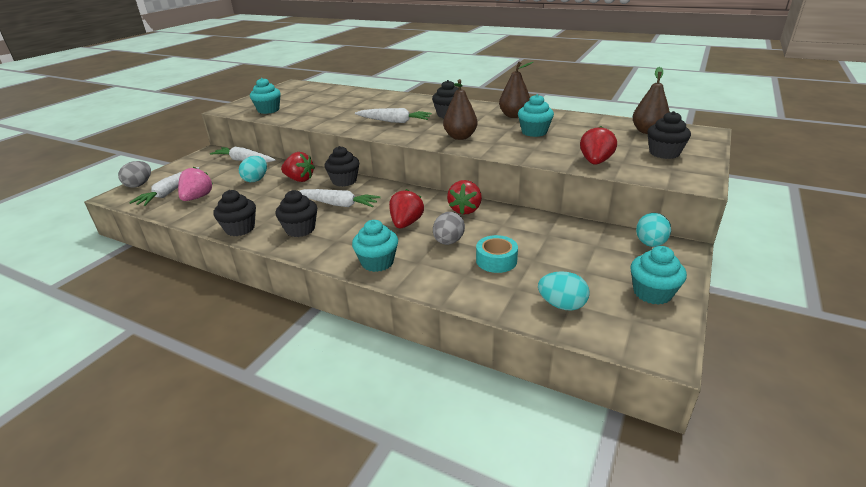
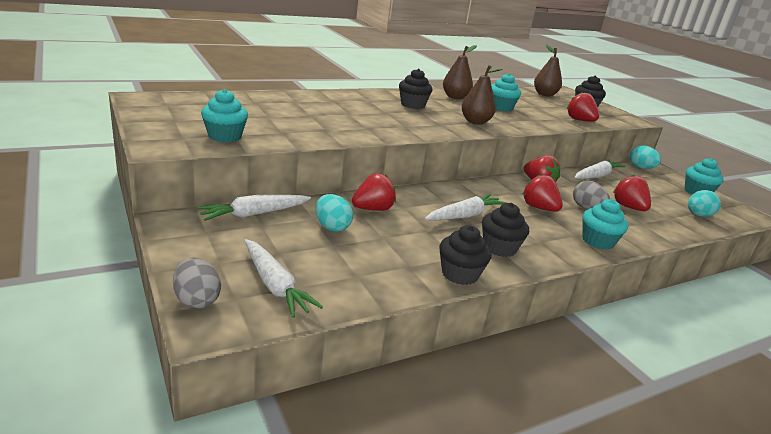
camera: 60 degrees left, 5 degrees down
pink strawberry [178,167,213,201] -> none
black cupcake [325,146,359,187] -> none
white carrot [355,108,432,123] -> white carrot moved to [574,160,625,179]
turquoise tape [476,235,518,273] -> red strawberry [613,175,651,211]

